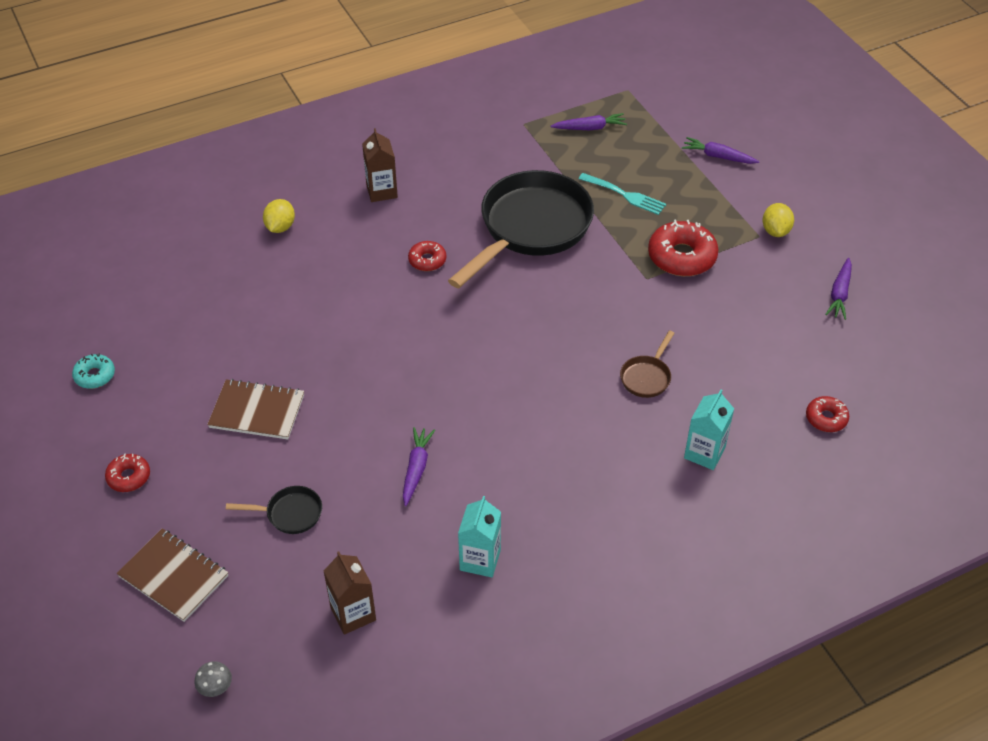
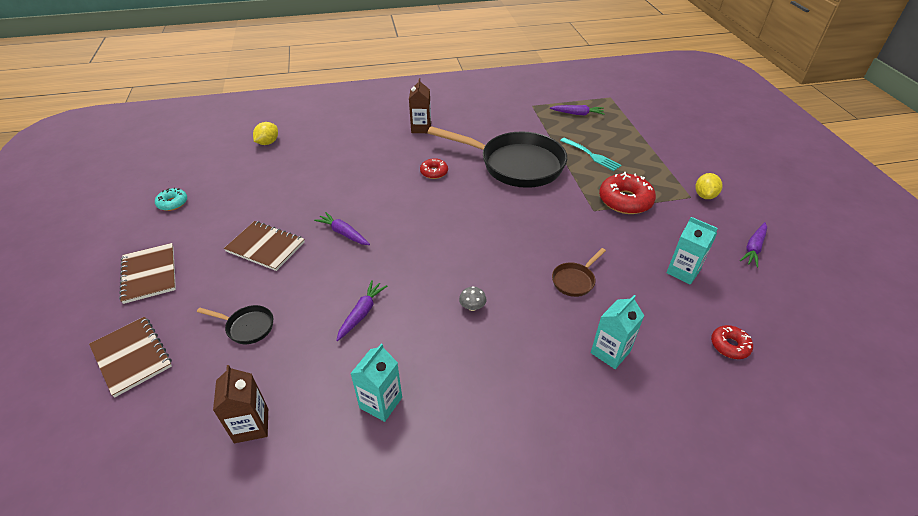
camera: 15 degrees right, 5 degrees down
red donut [105,453,150,492] -> brown notebook [119,243,176,304]
grey mushroom [194,661,232,697] -> grey mushroom moved to [459,286,486,311]
yellow lemon [263,199,295,233] -> yellow lemon moved to [253,122,278,145]
black pan [448,170,594,288] -> black pan turned 60 degrees clockwise [427,126,567,188]
purple carrot [682,137,759,164] -> purple carrot moved to [314,212,370,245]
none -> turquoise carton [666,217,718,285]

